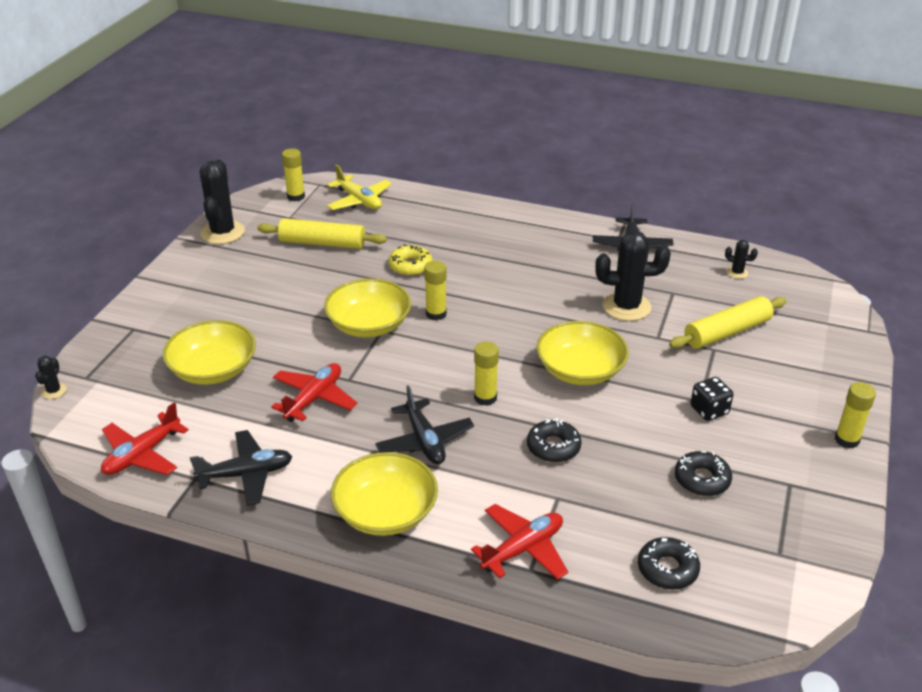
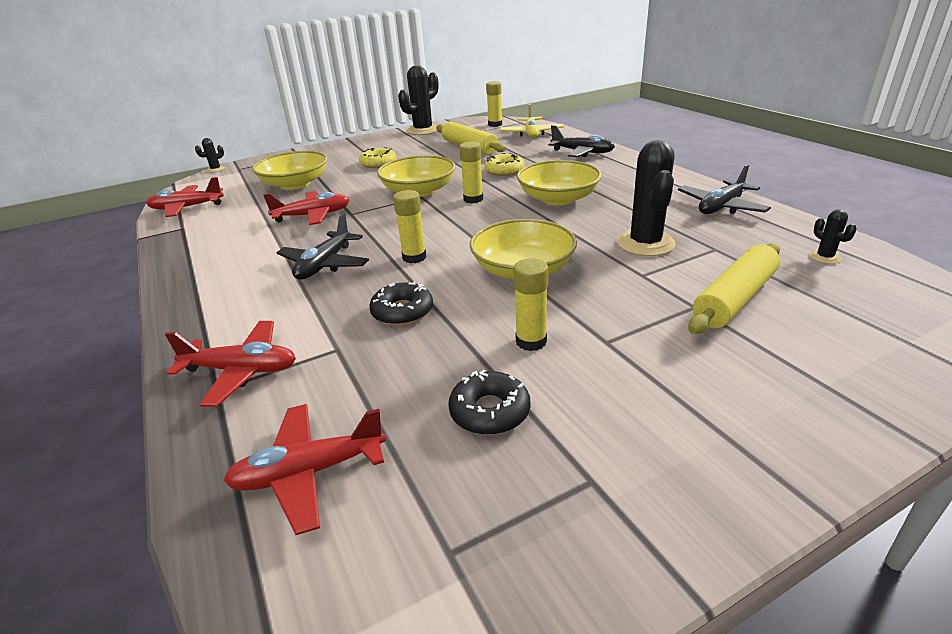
camera: 45 degrees right, 5 degrees down
black plane [190,430,293,506] -> black plane moved to [549,125,615,157]
yellow bowl [331,452,438,536] -> yellow bowl moved to [517,160,602,205]
black cactus [595,231,671,321] -> black cactus turned 45 degrees clockwise [617,140,676,256]
black donut [638,537,700,590] -> red plane [223,404,386,535]
yellow rolling pin [669,296,787,349] -> yellow rolling pin turned 60 degrees counterclockwise [688,243,780,334]
black dice [691,377,734,421] -> none
yellow glue stick [835,382,876,449] -> yellow glue stick moved to [513,258,548,351]
none -> yellow donut [359,147,397,168]

